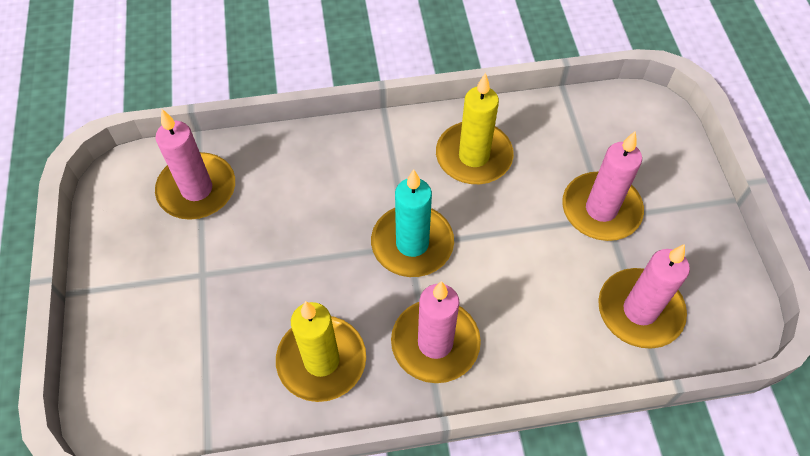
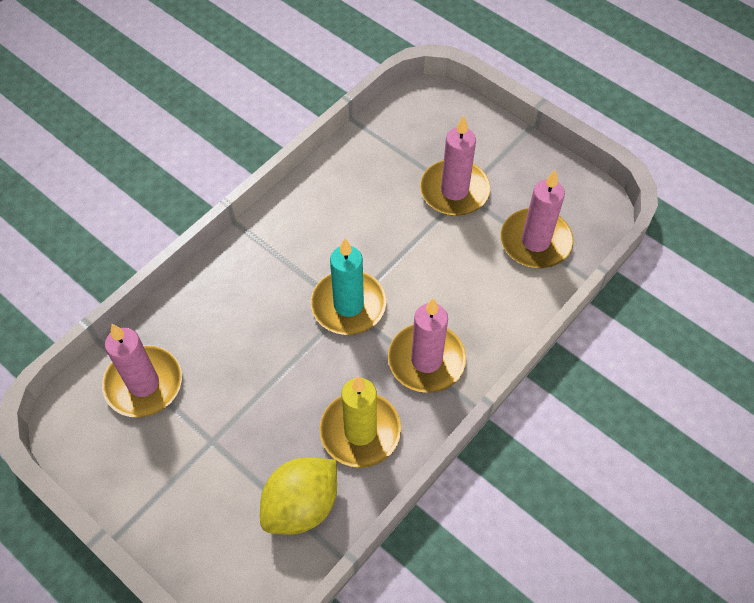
camera: 40 degrees left, 0 degrees up
yellow candle [436,73,514,184] -> none
none -> yellow lemon [260,457,337,534]

